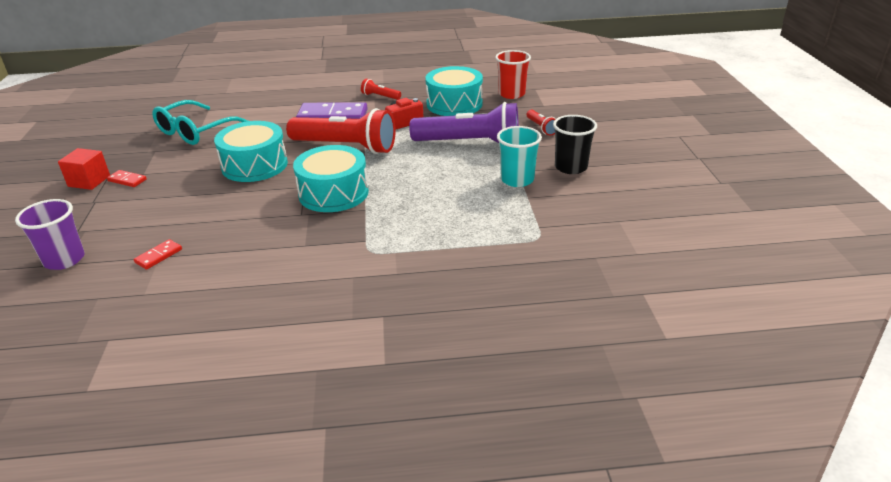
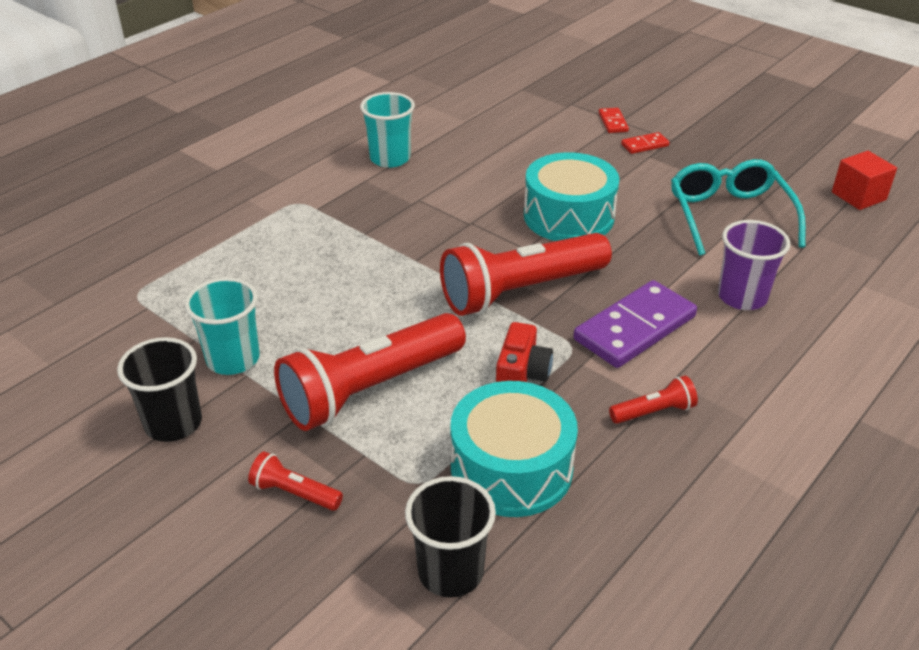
camera: 135 degrees right, 5 degrees up
purple cup [15,199,85,270] -> purple cup moved to [718,220,791,310]
red cube [58,148,110,190] -> red cube moved to [832,151,897,210]
red domino [134,239,182,270] -> red domino moved to [599,108,629,133]
turquoise drum [293,145,369,212] -> none
purple flashlight [409,102,519,143] -> red flashlight [274,313,466,431]
red cup [495,50,531,99] -> black cup [405,476,496,598]
none -> turquoise cup [360,92,415,168]

